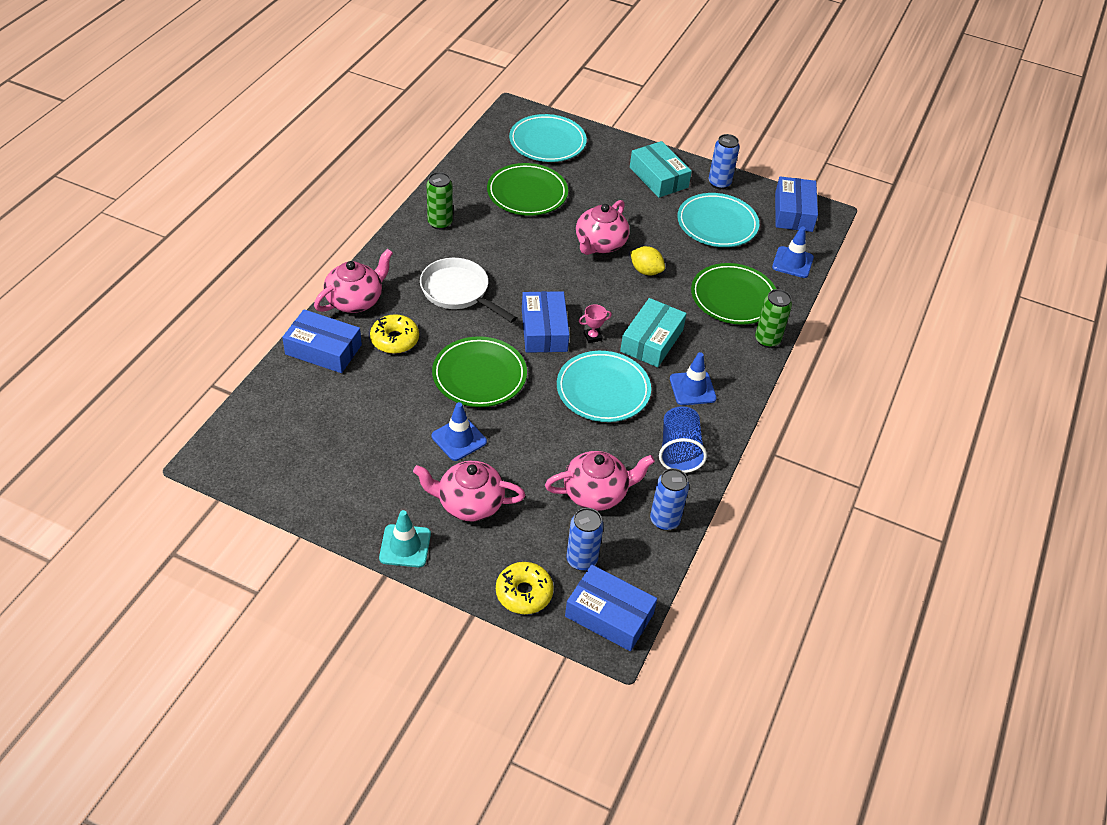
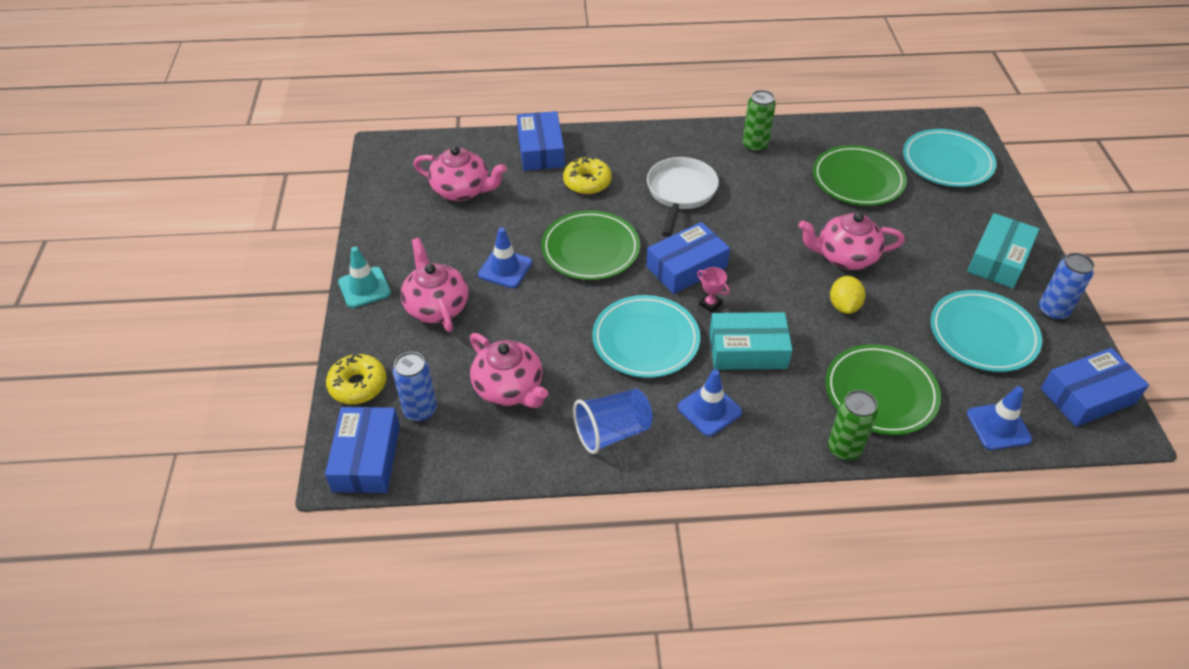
camera: 65 degrees right, 0 degrees up
pink teapot [314,249,393,313] -> pink teapot moved to [413,146,507,201]
blue can [650,468,689,531] -> none

